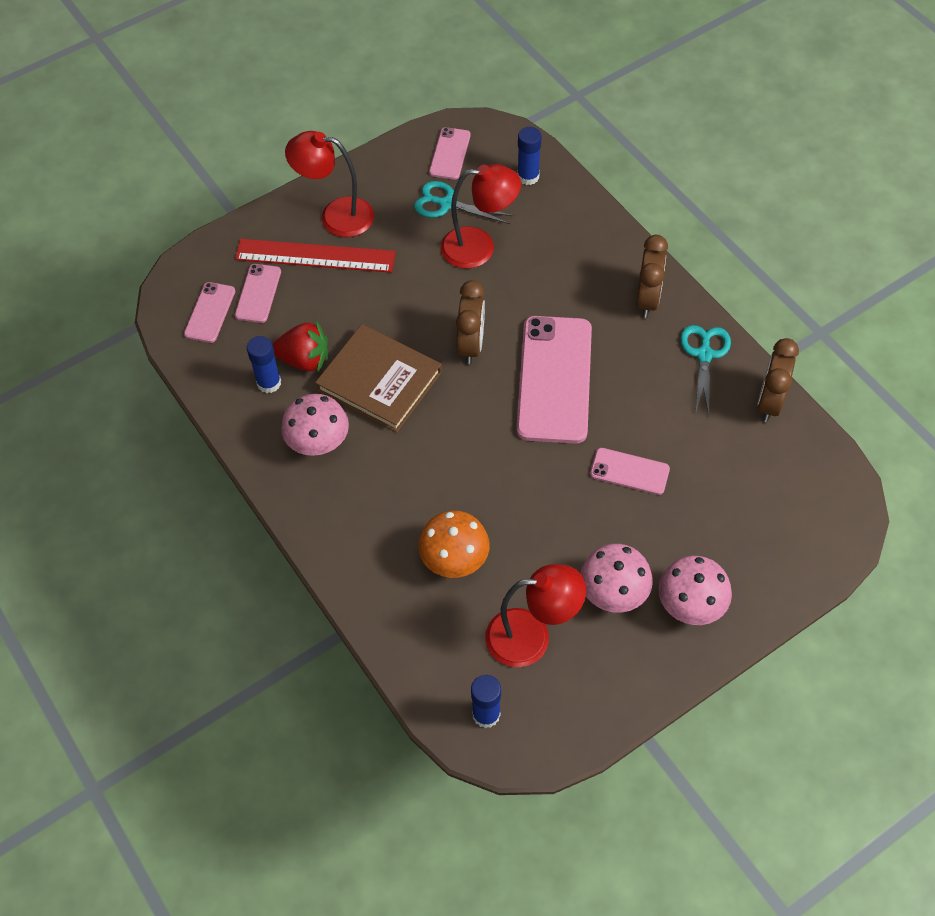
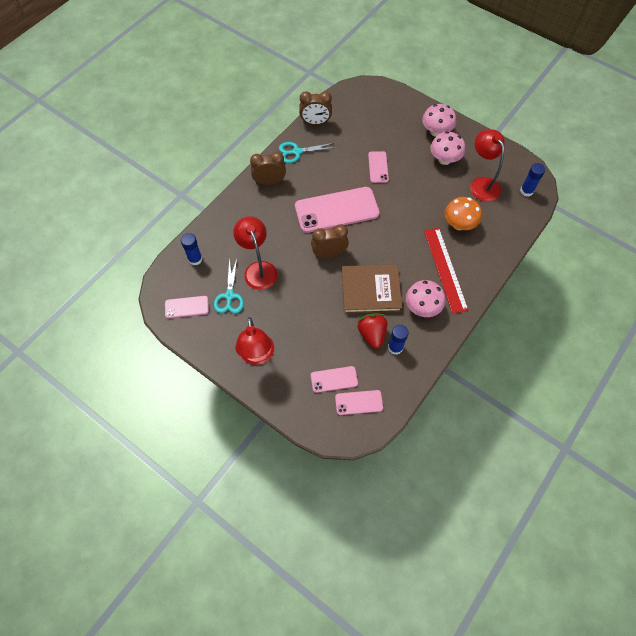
camera: 110 degrees left, 5 degrees up
red ruler [235,239,396,273] -> red ruler moved to [424,228,468,314]
brown book [315,324,442,433] -> brown book turned 75 degrees clockwise [342,264,402,314]

